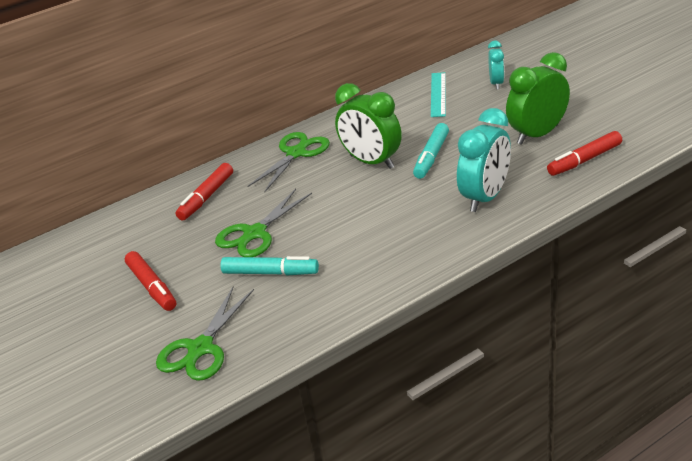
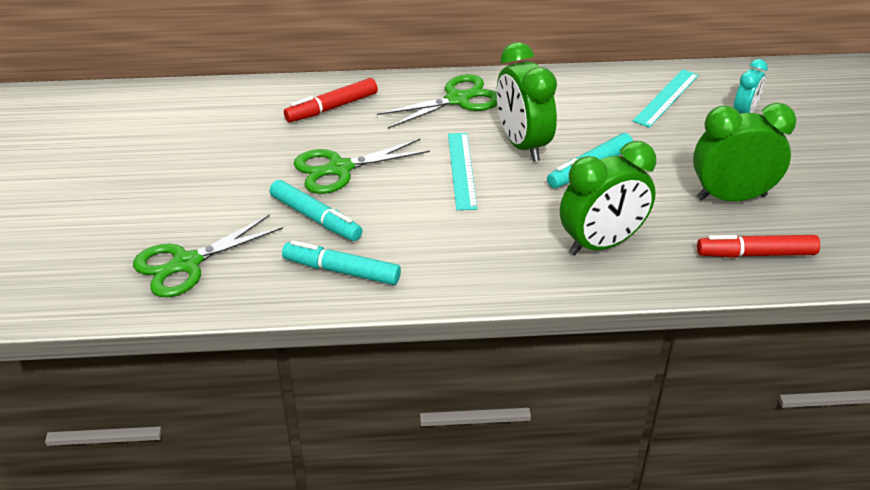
camera: 25 degrees right, 5 degrees up
red marker [125,251,176,311] -> none
turquoise clock [457,108,511,212] -> green clock [560,141,656,255]
none -> turquoise marker [282,240,401,285]
none -> turquoise ruler [448,133,477,210]

